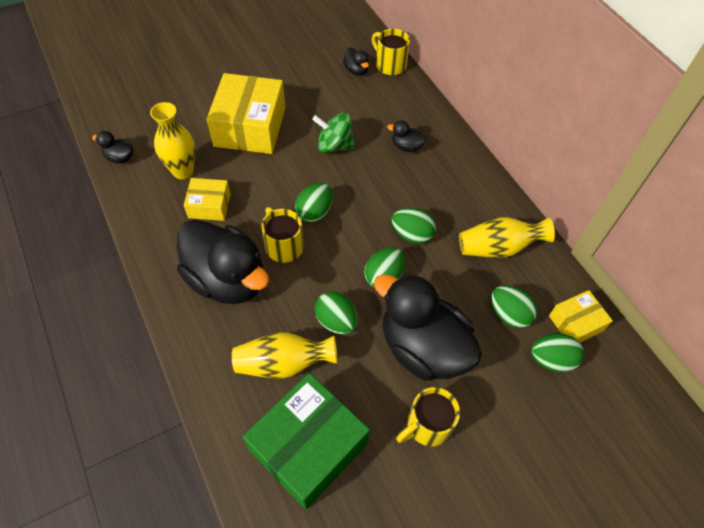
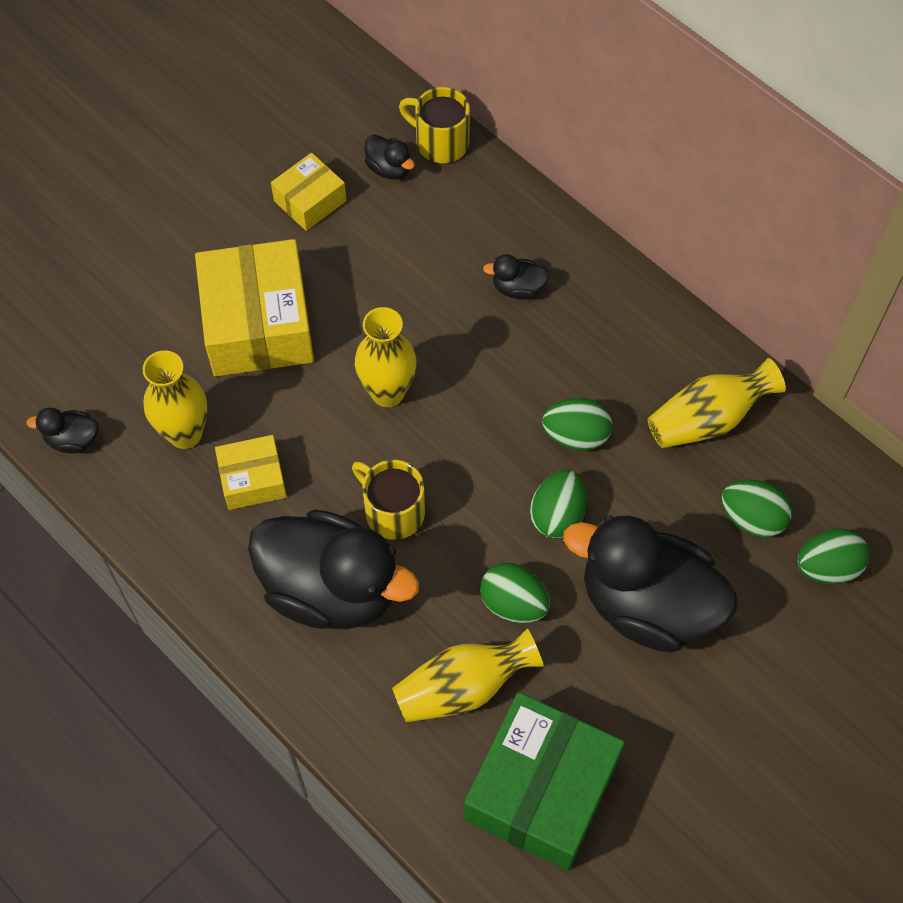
camera: 15 degrees left, 5 degrees up
green egg [295,183,333,222] -> none
green spinning top [312,113,355,153] -> none
yellow mug [397,387,460,446] -> none
yellow box [549,290,613,342] -> yellow box moved to [271,153,346,231]
none -> yellow vase [355,307,417,407]

